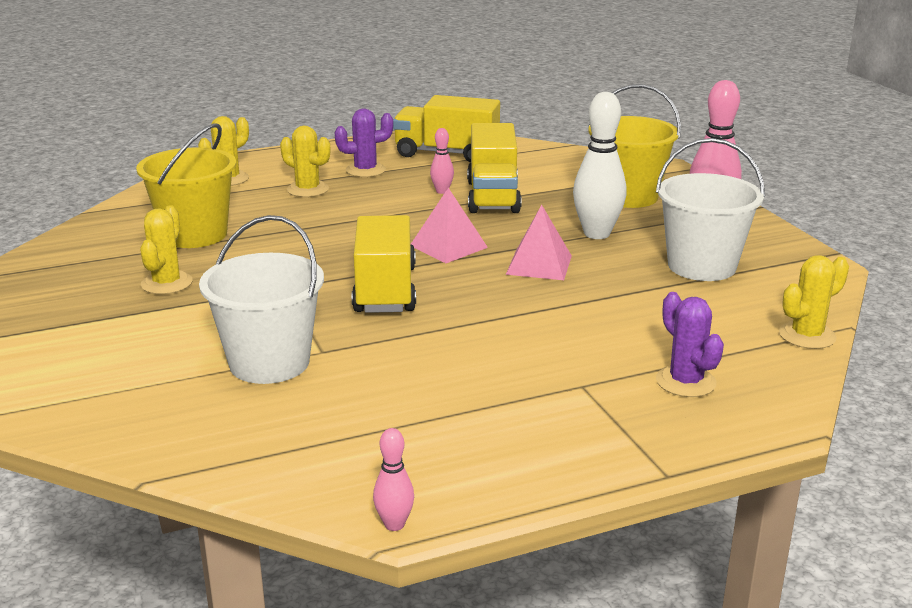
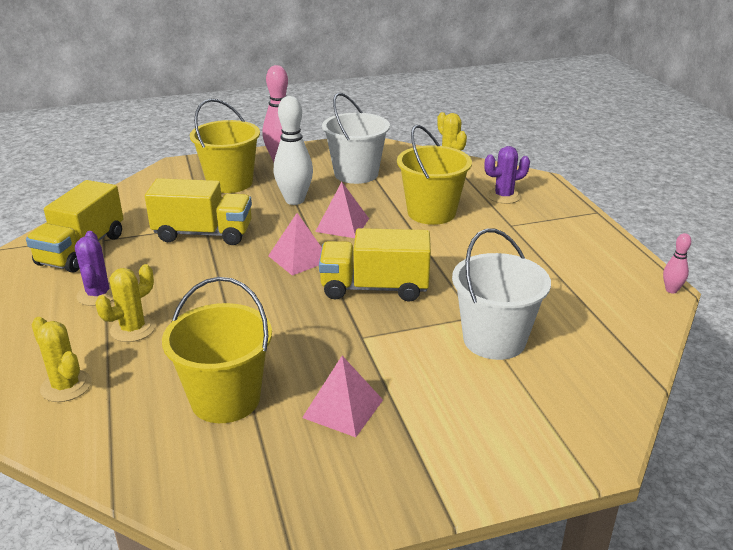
camera: 85 degrees left, 5 degrees up
yellow cactus [140,205,193,294] -> pink pyramid [302,356,383,437]
pink bowling pin [430,128,454,194] -> none
none -> yellow bucket [397,125,472,225]

